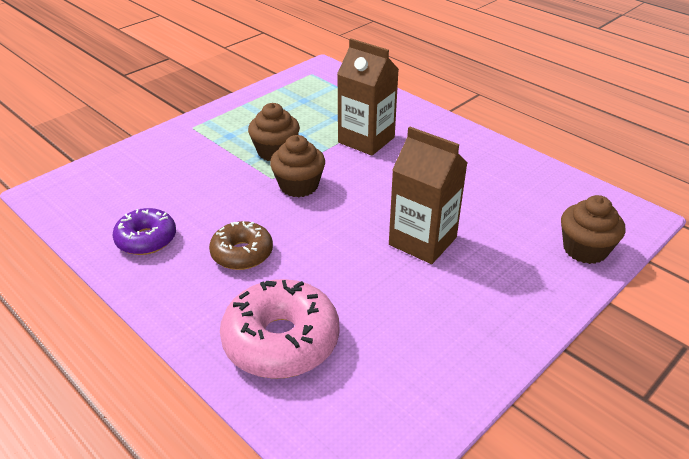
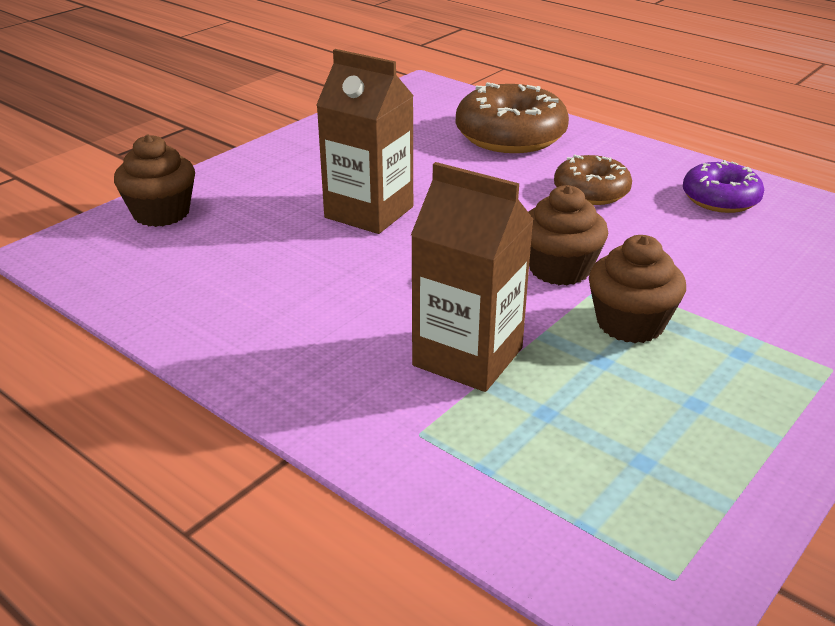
camera: 175 degrees right, 5 degrees down
pink donut [220,279,339,379] -> brown donut [456,82,569,153]

